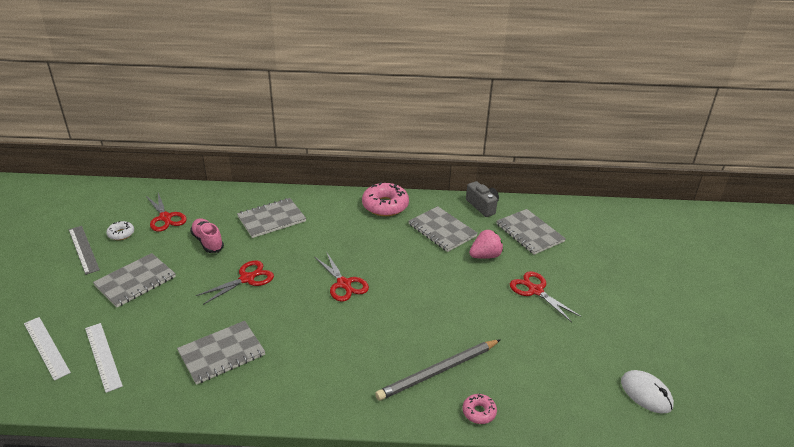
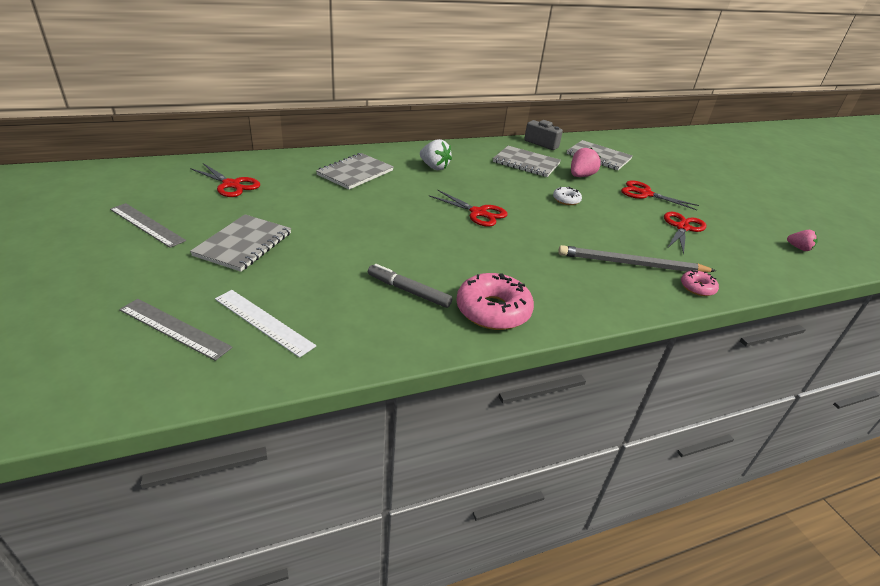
camera: 25 degrees left, 0 degrees up
white ruler [24,317,71,381] -> grey ruler [119,299,233,361]
white donut [106,221,134,240] -> white donut moved to [553,187,582,205]
grey notebook [177,321,265,385] -> grey marker [368,264,452,308]
pink shoe [190,218,224,253] -> none
red scissors [196,260,274,305] -> red scissors moved to [664,212,706,255]
pink donut [362,183,409,216] -> pink donut moved to [456,273,534,330]
grey pencil [375,339,501,401] -> grey pencil turned 60 degrees clockwise [558,245,716,272]
white mouse [621,370,674,414] -> pink strawberry [787,230,818,251]
none -> white strawberry [420,139,452,170]

